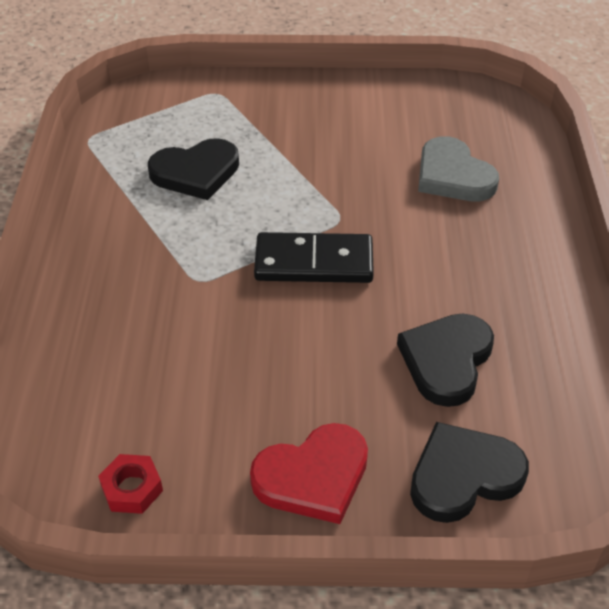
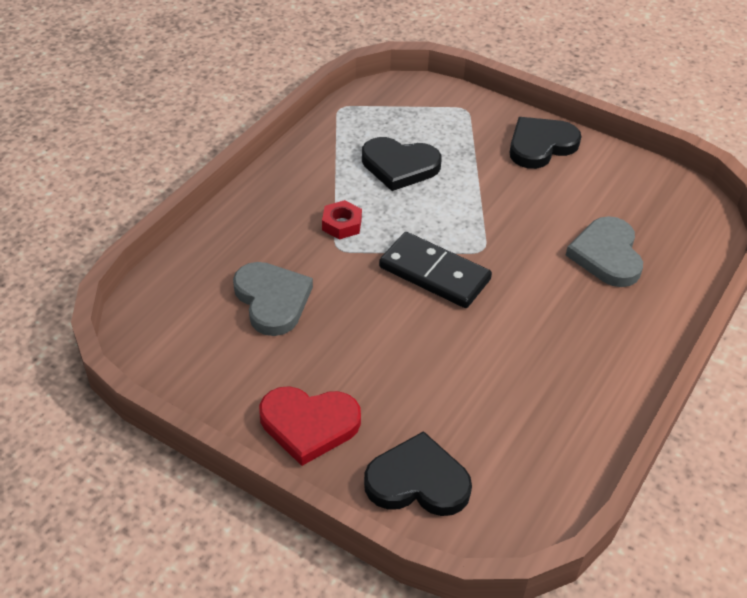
camera: 30 degrees right, 0 degrees up
red nut [98,454,163,514] -> red nut moved to [322,200,362,240]
black heart [397,313,494,407] -> black heart moved to [510,117,582,169]
none -> grey heart [233,262,313,336]

